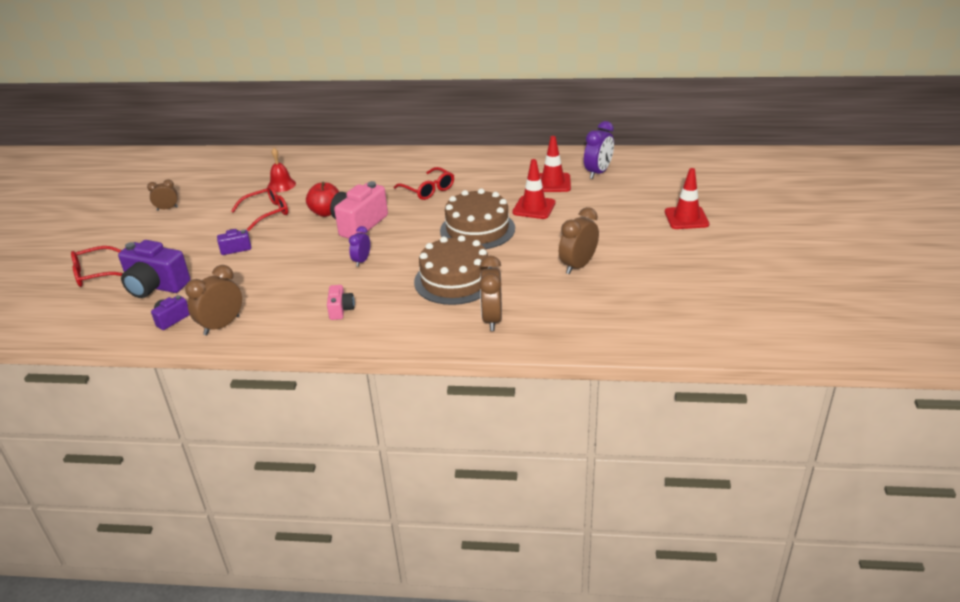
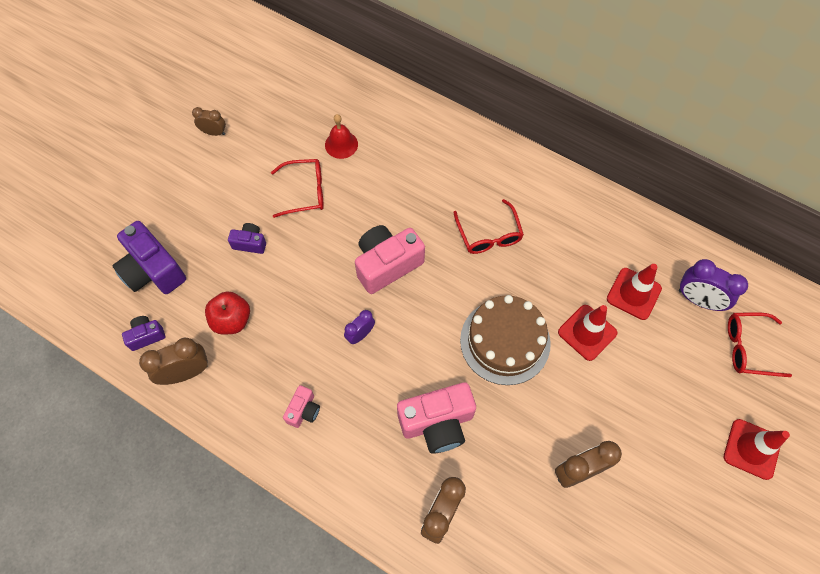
camera: 25 degrees right, 30 degrees up
red glasses [71,246,123,287] -> red glasses moved to [728,312,792,377]
red apple [306,182,339,217] -> red apple moved to [205,291,250,335]
brown cake [414,235,491,305] -> pink camera [397,382,476,454]
purple clock [584,121,614,179] -> purple clock turned 60 degrees clockwise [679,259,748,311]

